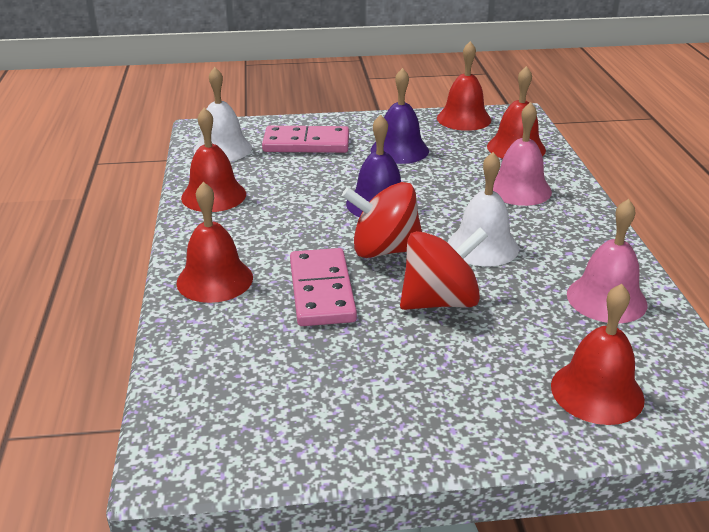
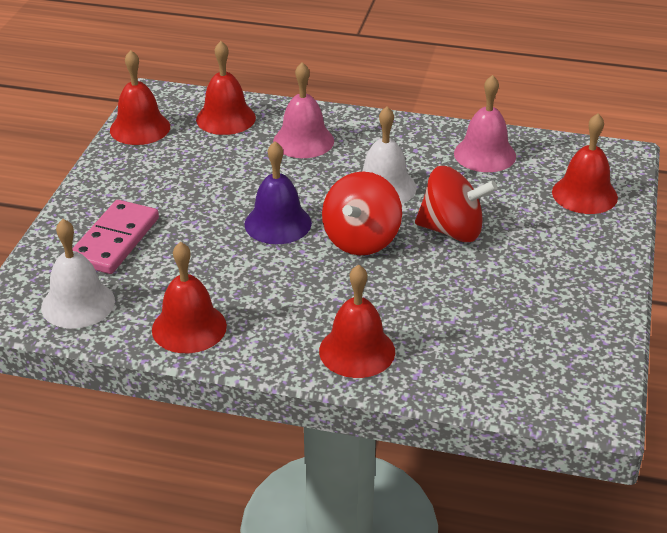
camera: 70 degrees left, 5 degrees up
pink domino [290,248,357,326] -> none
purple bell [371,68,429,164] -> none
red spinning top [400,228,488,310] -> red spinning top turned 105 degrees clockwise [415,166,497,242]

